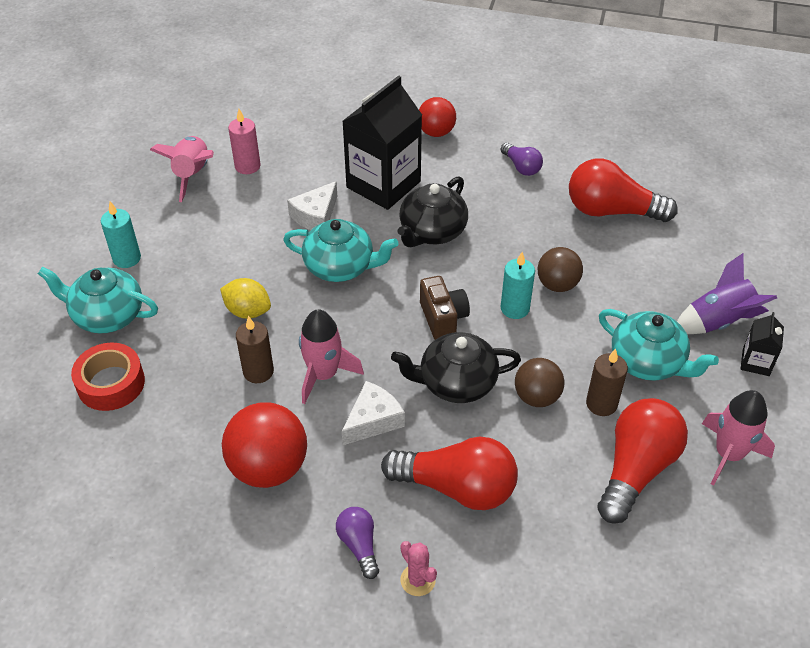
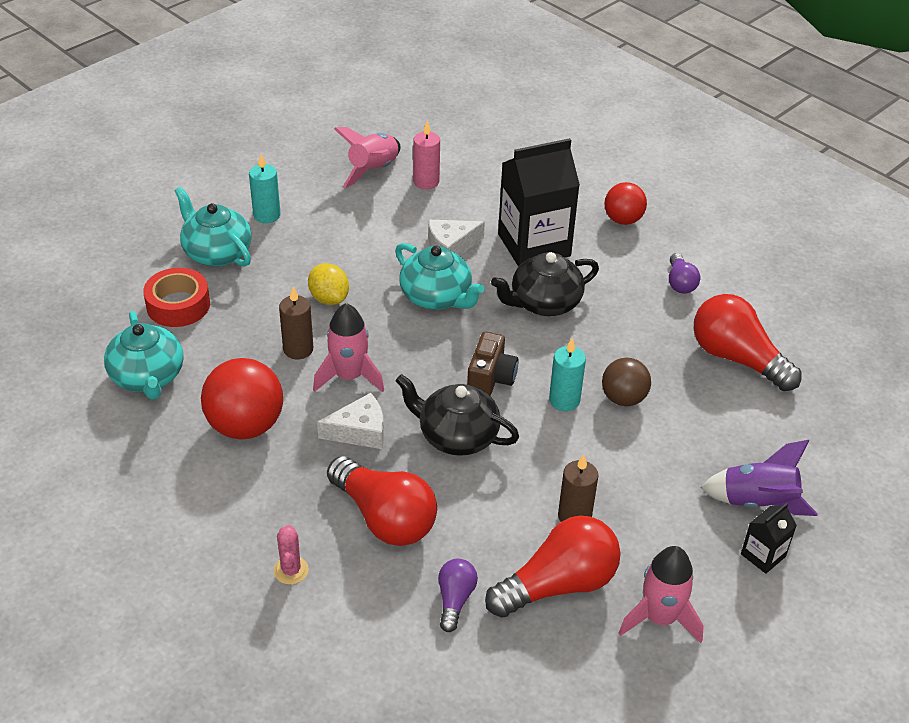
camera: 30 degrees right, 5 degrees down
purple light bulb [336,507,379,579] -> purple light bulb moved to [438,559,478,632]
brown ball [515,358,564,407] -> none
turquoise teapot [599,309,719,381] -> turquoise teapot moved to [104,311,184,400]

